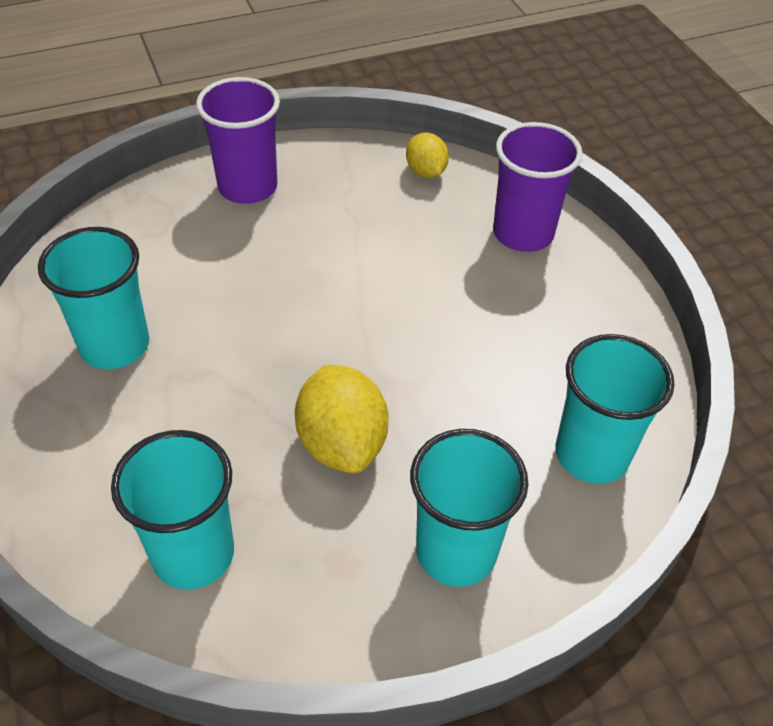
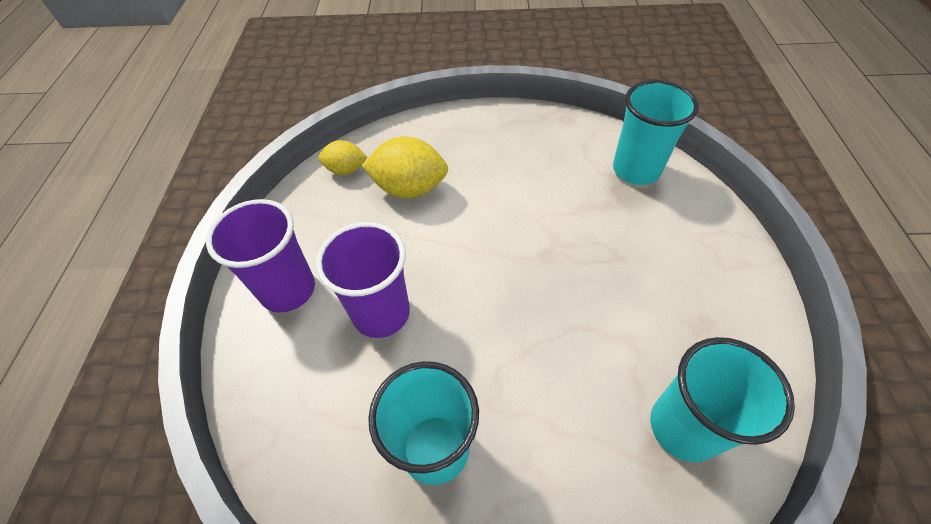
camera: 65 degrees left, 5 degrees up
yellow lemon [295,365,389,473] -> yellow lemon moved to [362,137,448,198]
turquoise cup [410,429,528,587] -> none
purple cup [493,122,583,252] -> purple cup moved to [316,222,410,338]

